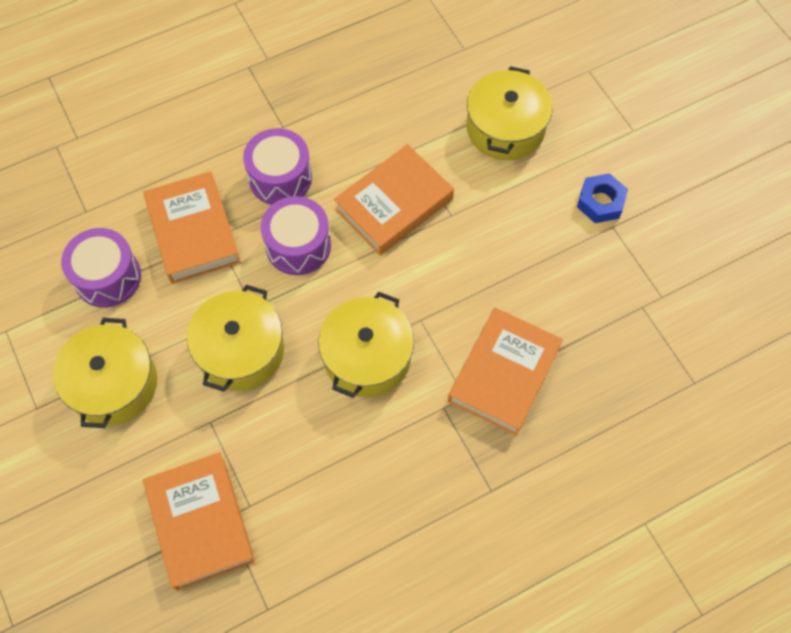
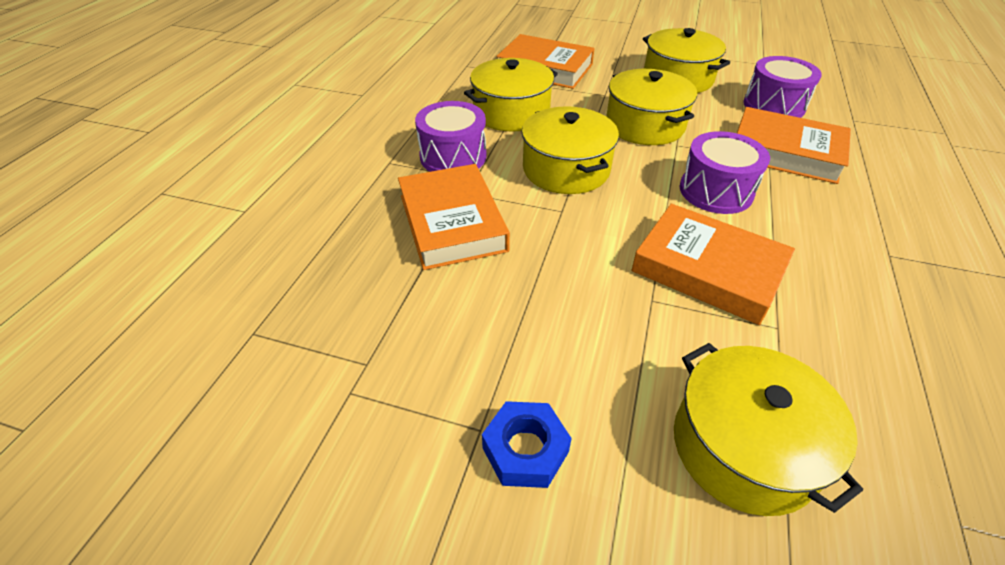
camera: 135 degrees right, 20 degrees down
purple drum [243,128,312,205] -> purple drum moved to [415,101,487,172]
orange book [334,144,454,255] -> orange book turned 60 degrees counterclockwise [631,204,795,325]
none -> yellow pot [464,58,558,132]

